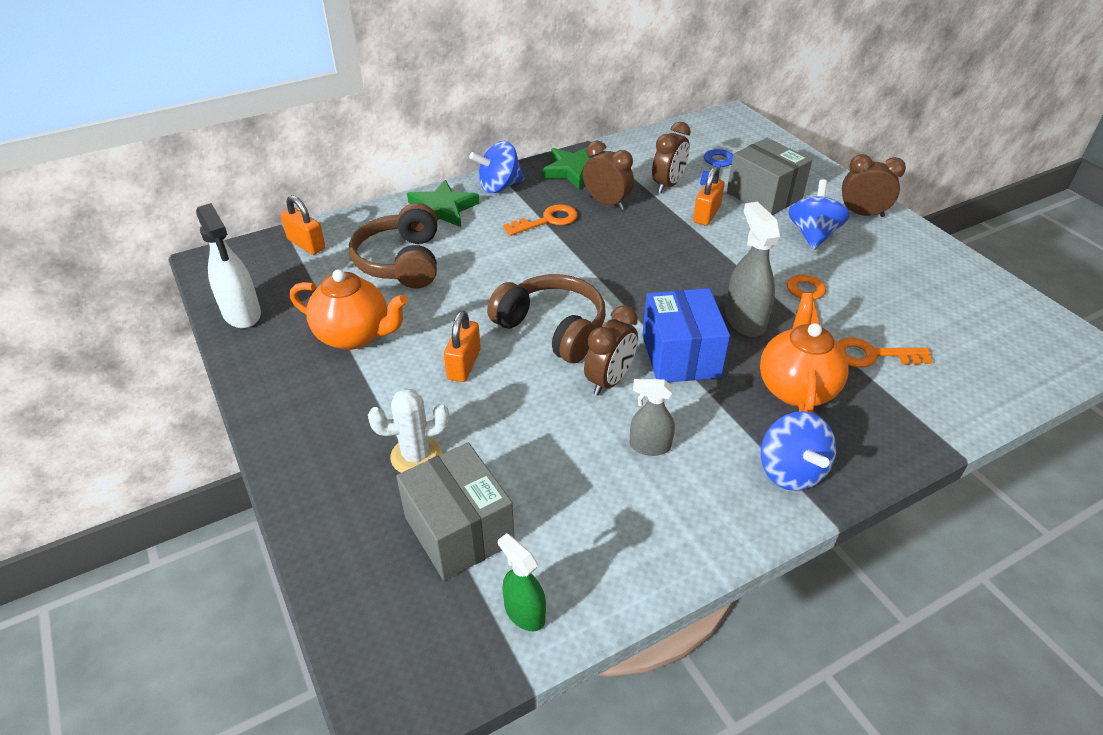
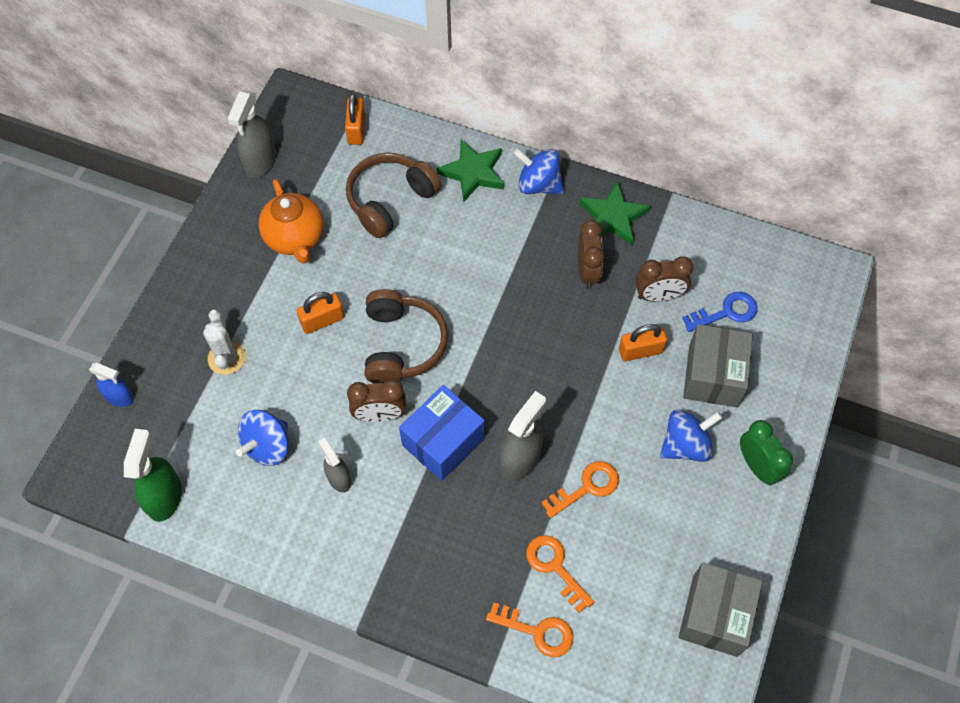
camera: 50 degrees right, 20 degrees up
white spray bottle [196,203,261,328] -> grey spray bottle [227,90,276,178]
white cactus [368,388,449,473] -> white cactus turned 45 degrees clockwise [203,309,246,375]
grey box [396,442,514,580] -> grey box moved to [679,562,763,657]
green spray bottle [498,533,546,631] -> green spray bottle [124,429,182,522], size x1.58
orange key [503,204,578,236] -> orange key moved to [486,603,573,657]
orange teapot [760,293,849,413] -> none
blue spinning top [761,411,836,491] -> blue spinning top moved to [236,410,288,466]
brown clock [842,154,906,217] -> green clock [740,420,793,485]
none -> blue spray bottle [89,363,134,407]

